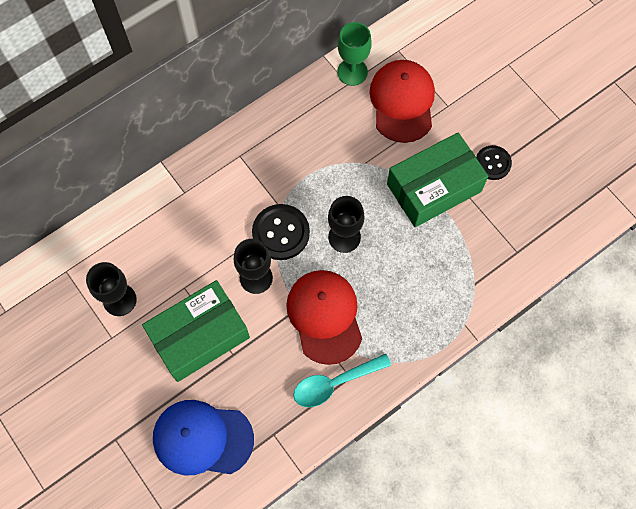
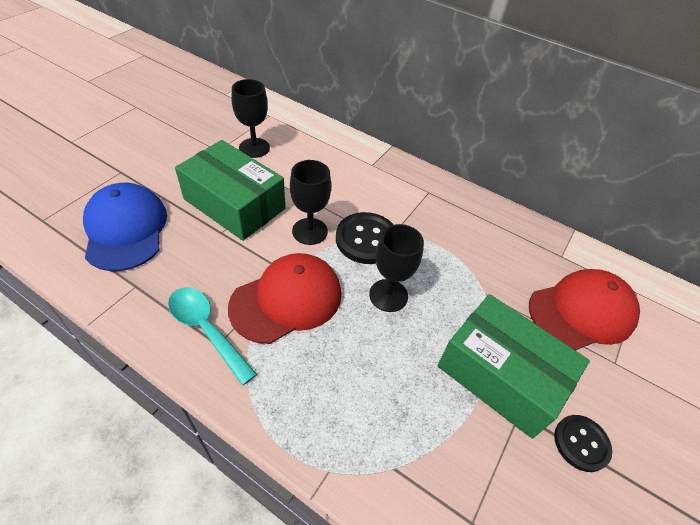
camera: 65 degrees right, 20 degrees down
green goblet [337,22,372,86] -> none

